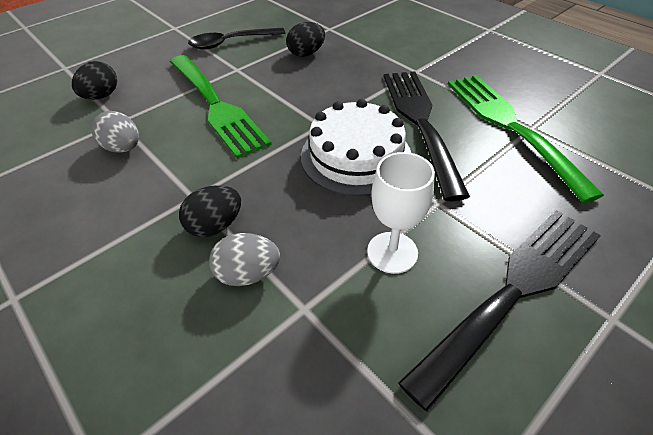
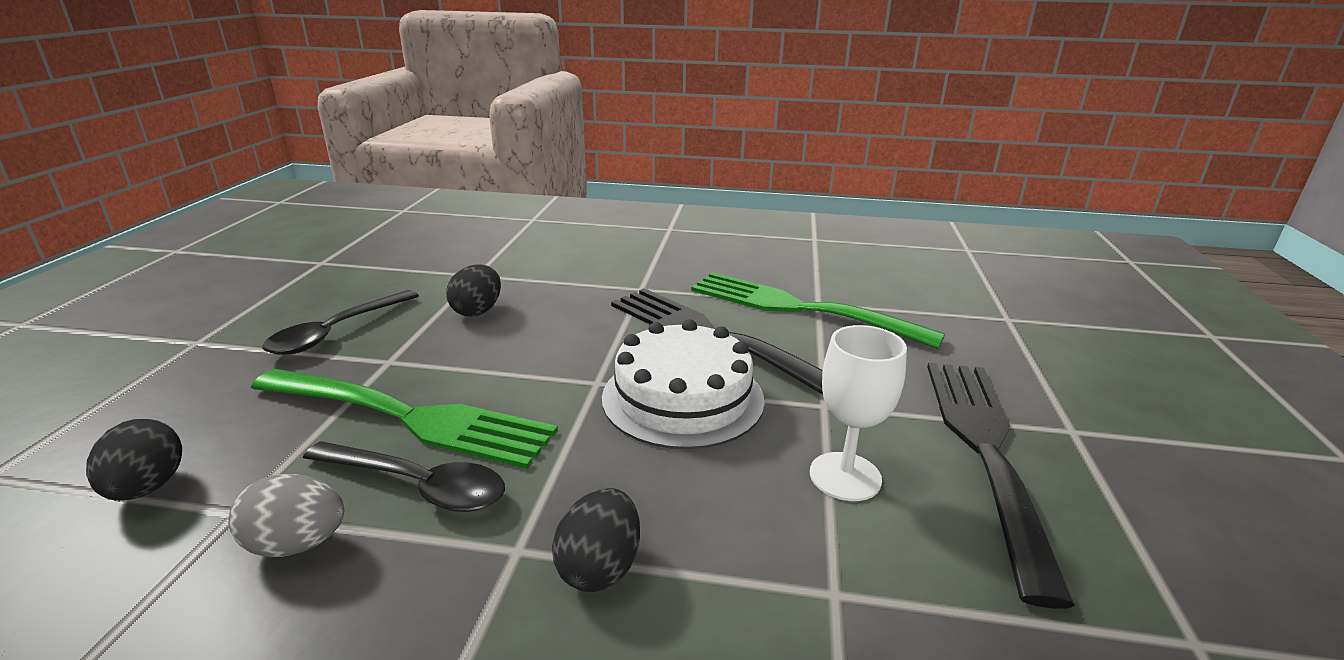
camera: 40 degrees left, 20 degrees down
grey egg [209,233,280,286] -> none
none -> black spoon [303,441,505,512]

